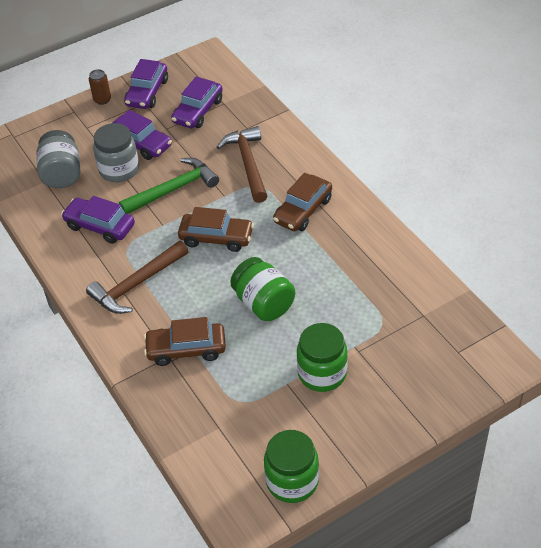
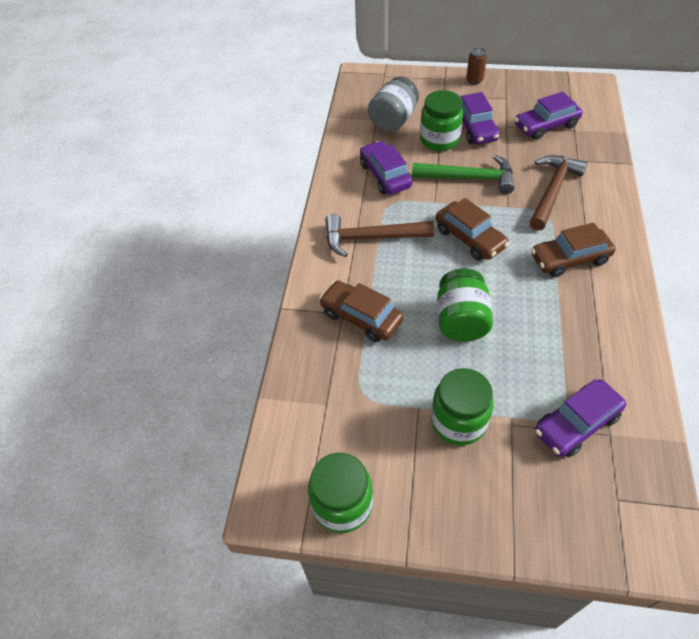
camera: 40 degrees right, 5 degrees up
grey jar [93,123,139,182] -> green jar [420,90,463,151]
purple car [124,59,168,109] -> purple car moved to [535,379,626,457]

